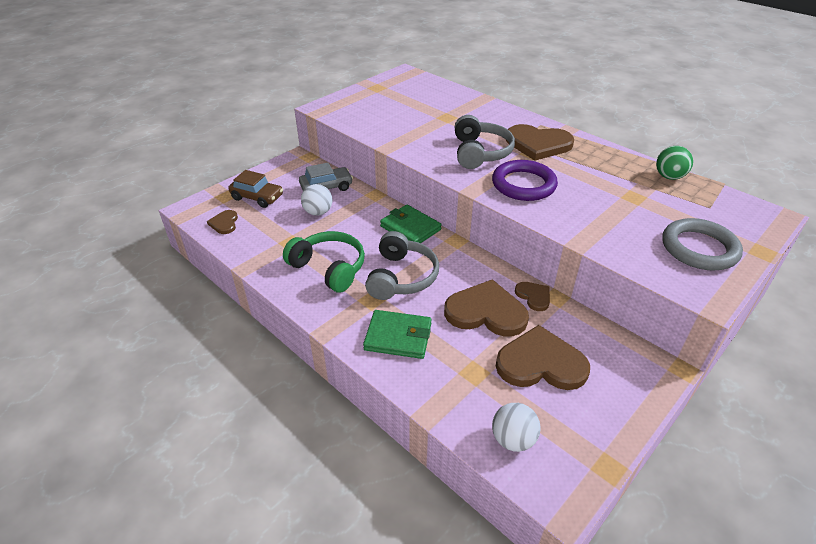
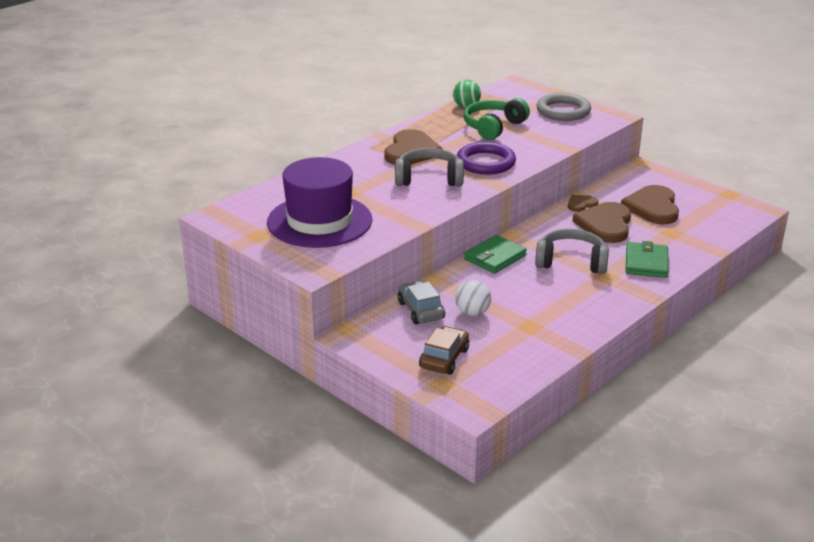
camera: 90 degrees left, 10 degrees down
brown heart [207,210,238,234] -> none
green headphones [283,231,365,293] -> green headphones moved to [464,98,530,140]
white ball [492,403,541,452] -> none
none -> purple hat [267,157,372,248]

